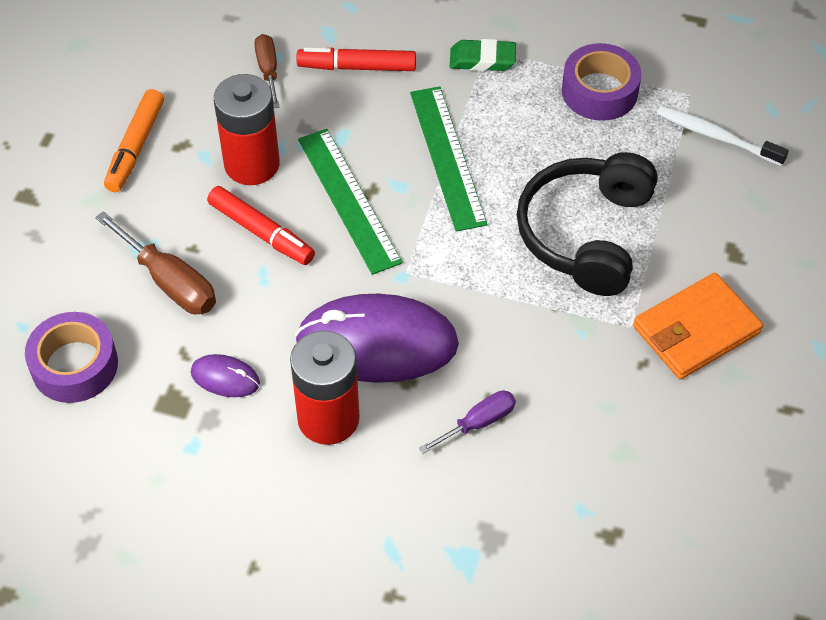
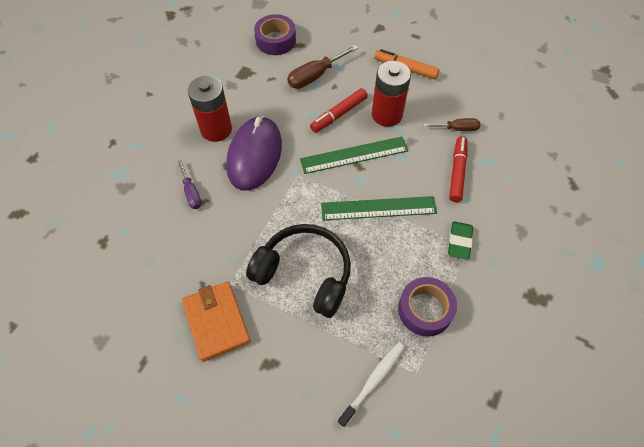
camera: 100 degrees right, 5 degrees up
purple mouse [191,354,260,397] -> none

